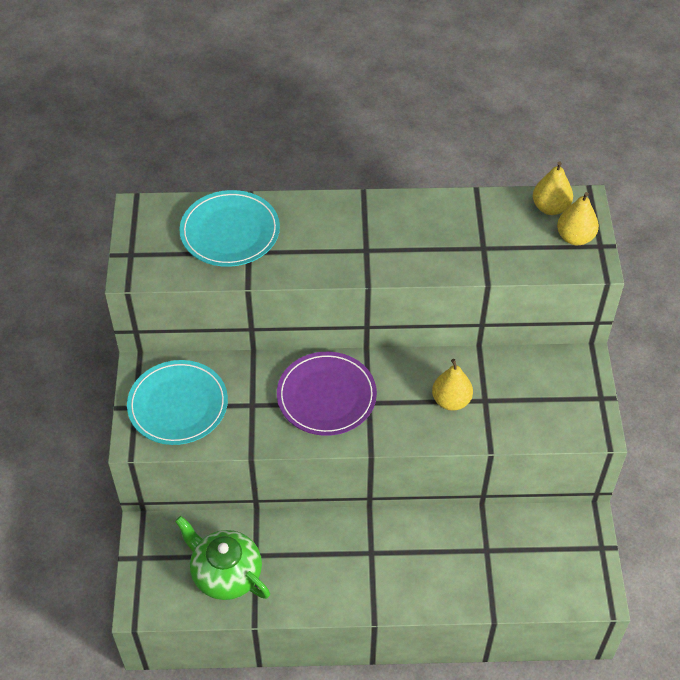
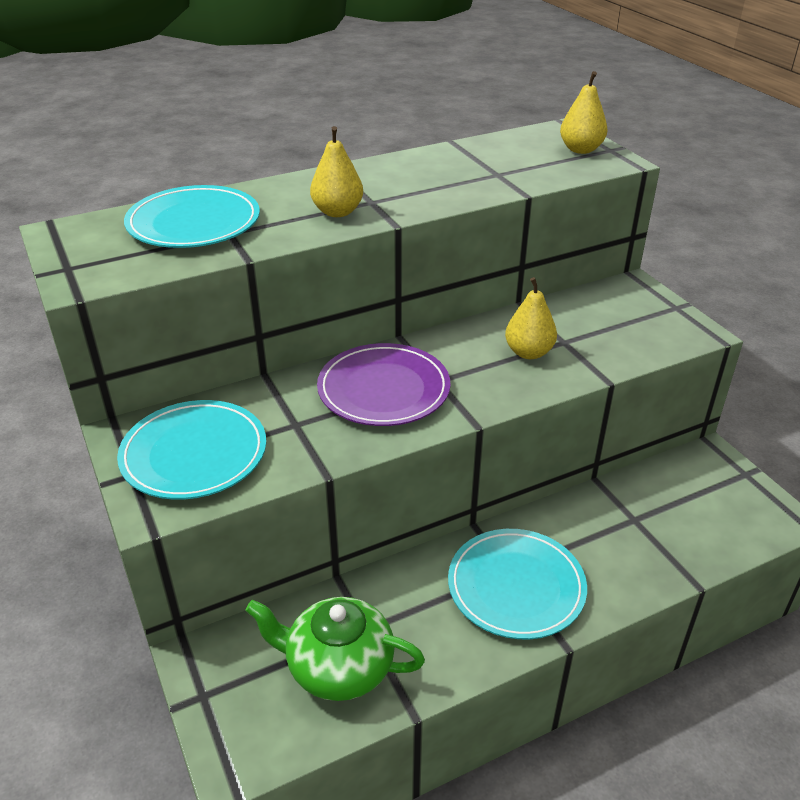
camera: 25 degrees left, 15 degrees down
yellow pear [533,162,573,215] -> yellow pear moved to [310,126,363,217]
none -> turquoise plate [448,529,587,639]

